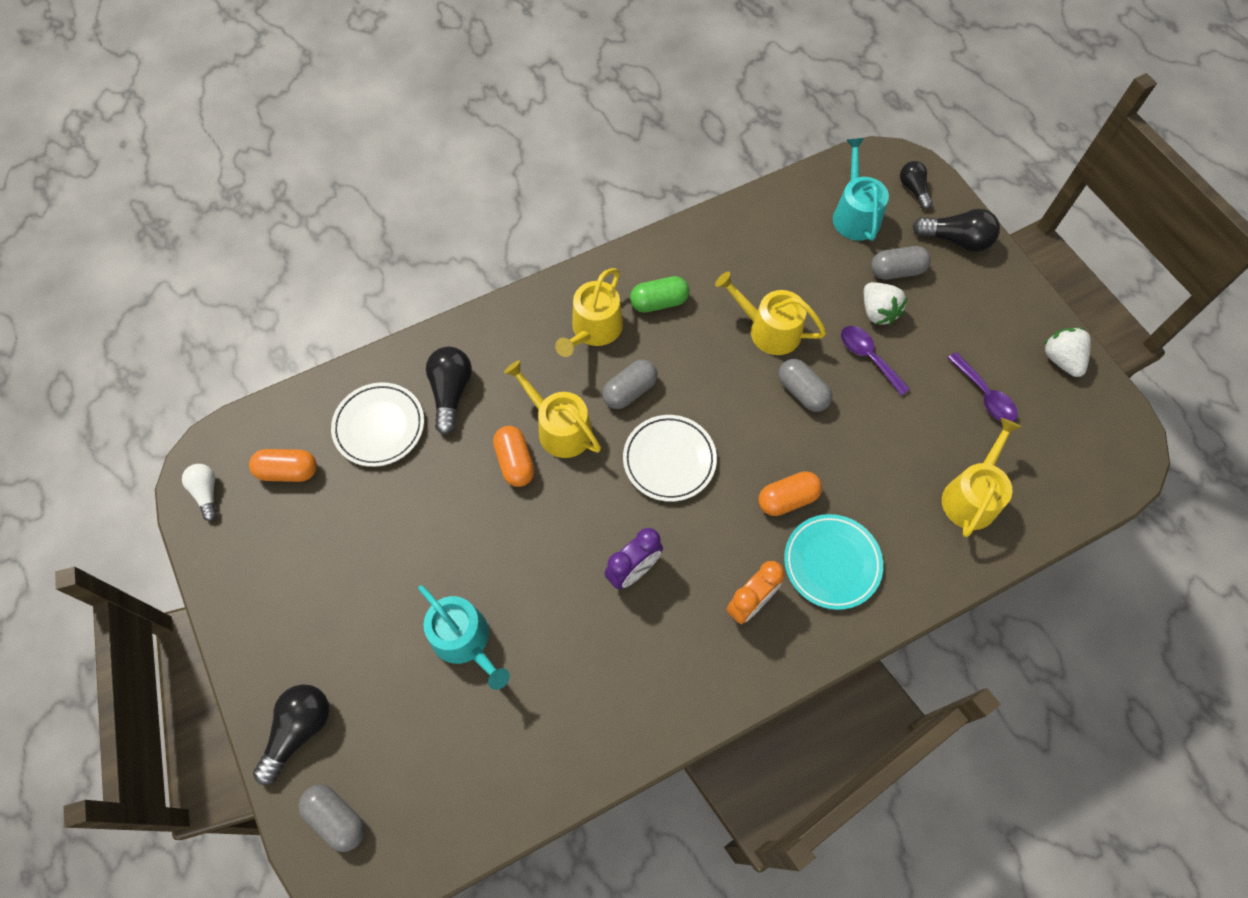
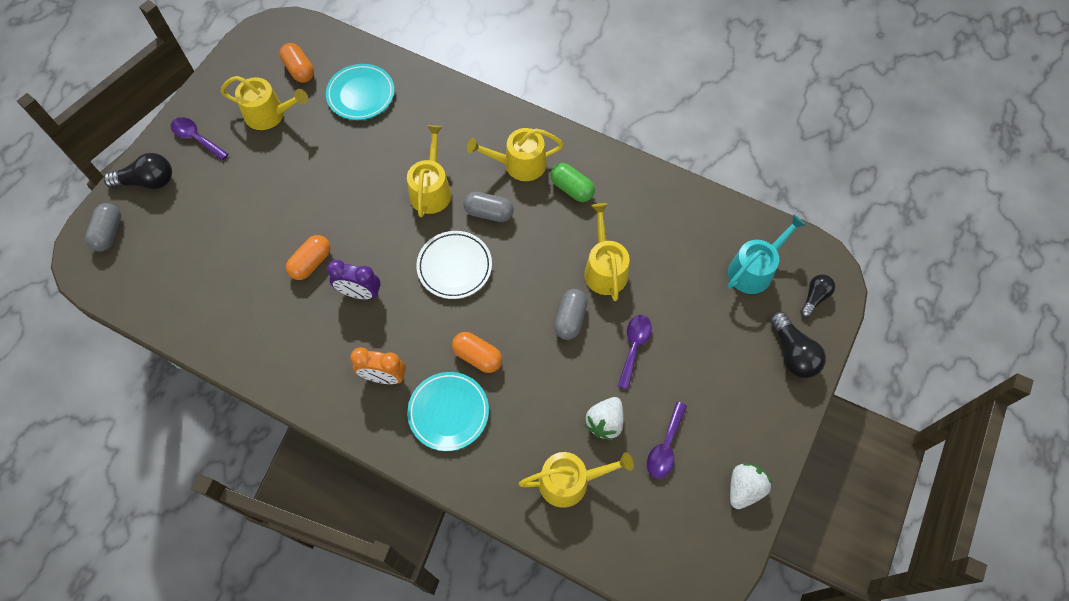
camera: 55 degrees right, 0 degrees up
white light bulb [182,464,218,521] -> none
white plate [331,382,424,467] -> turquoise plate [326,64,395,120]
turquoise watering can [418,585,510,690] -> none
black light bulb [426,347,472,435] -> none
orange capsule [493,426,535,487] -> orange capsule moved to [286,235,331,280]
white strawberry [864,282,908,325] -> white strawberry moved to [585,397,624,441]
grey capsule [871,246,931,280] -> none
none -> purple spoon [171,117,228,161]
none -> yellow watering can [220,76,308,130]

